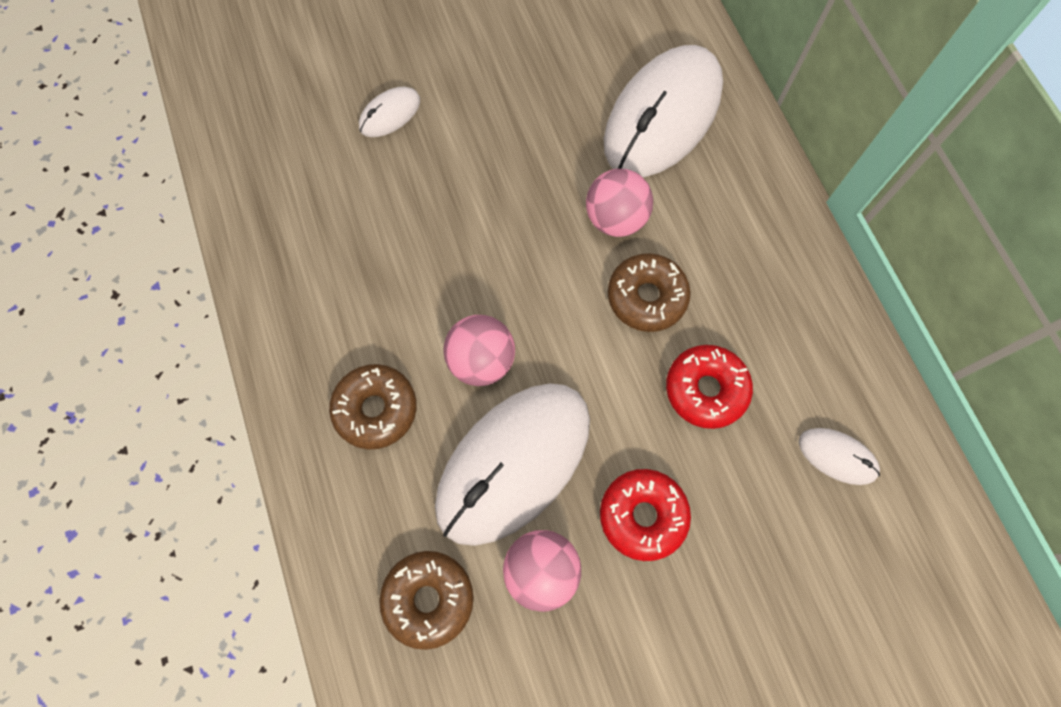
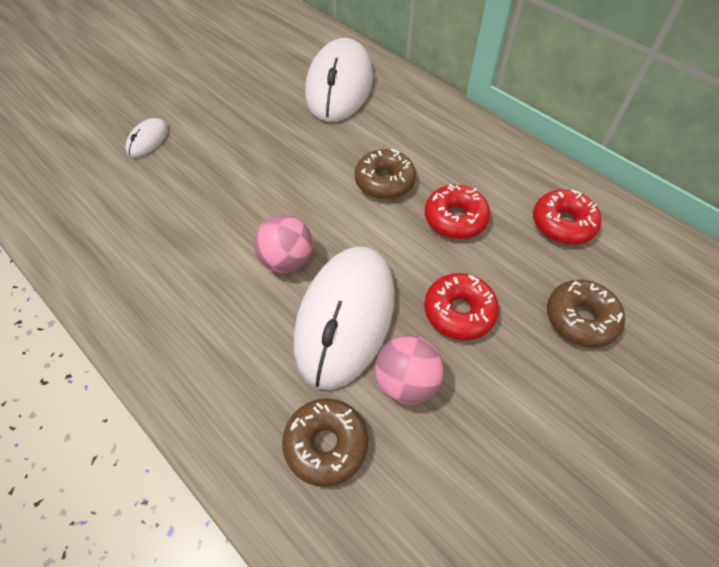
camera: 25 degrees left, 15 degrees down
brown donut [329,364,417,450] -> brown donut moved to [547,280,625,348]
pink ball [586,169,653,237] -> none
white mouse [799,428,880,485] -> red donut [533,189,601,245]

